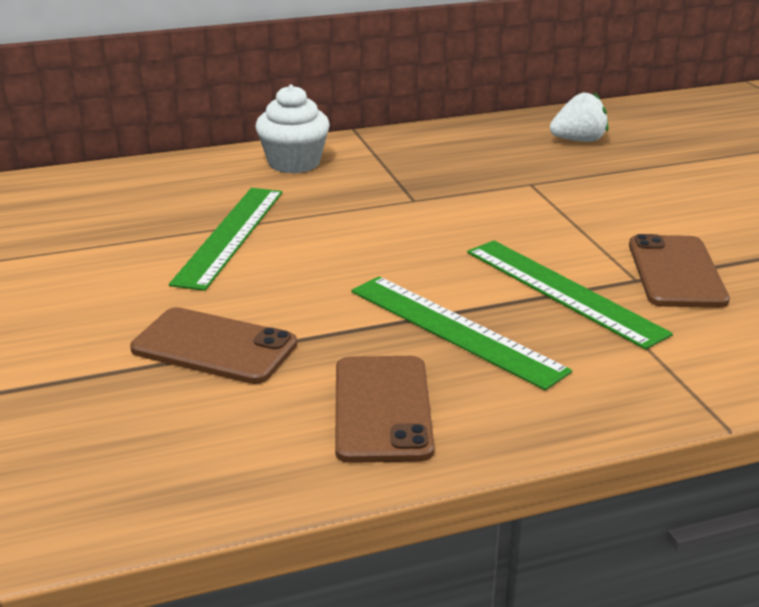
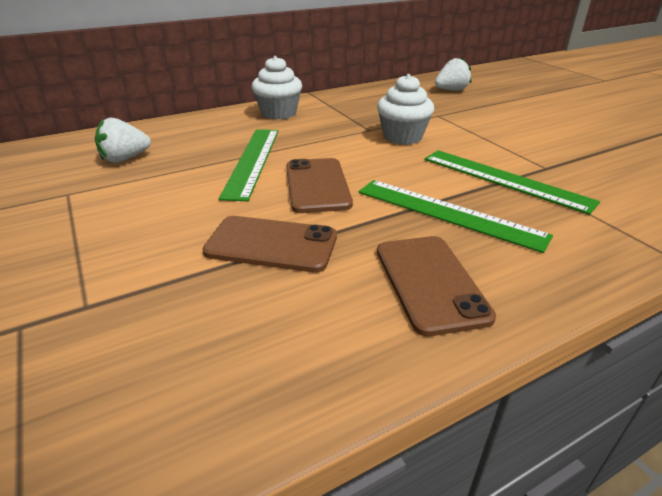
camera: 10 degrees left, 5 degrees up
brown phone [629,234,730,308] -> brown phone moved to [286,158,353,213]
none -> white strawberry [95,118,151,163]
none -> white cupcake [377,74,434,145]

